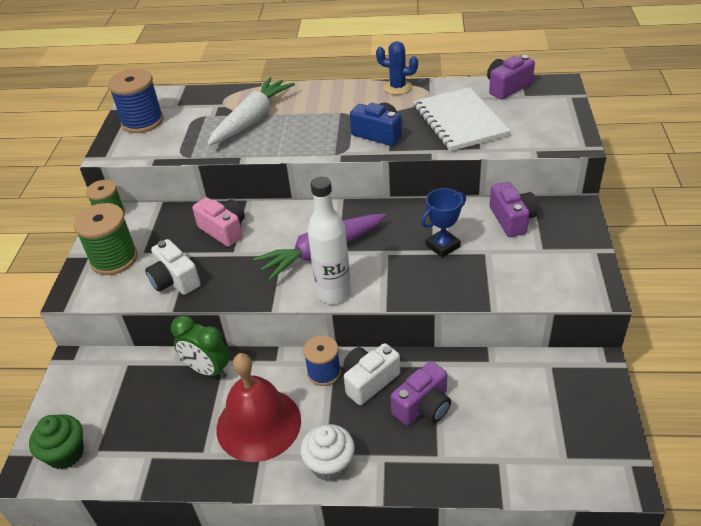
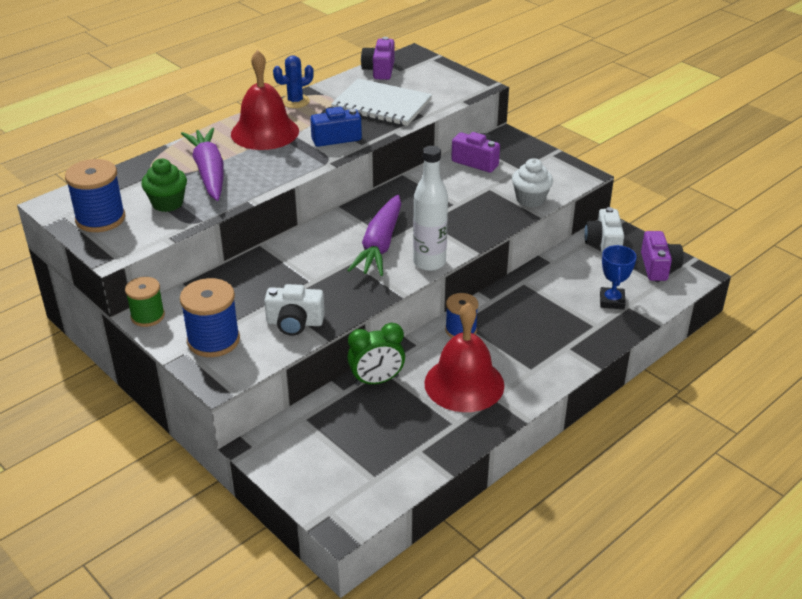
camera: 50 degrees left, 5 degrees down
green cupcake [29,414,84,469] -> green cupcake moved to [141,159,187,212]
green spool [73,203,138,275] -> blue spool [180,278,240,357]
pink camera [192,197,245,247] -> none
white carrot [207,77,295,146] -> purple carrot [181,128,224,201]
white cupcake [300,424,355,482] -> white cupcake moved to [512,158,553,207]
white camera [343,343,400,405] -> white camera moved to [584,207,624,253]
purple camera [391,361,451,425] -> purple camera moved to [641,231,683,281]
blue trophy [421,188,466,258] -> blue trophy moved to [600,245,637,309]
none -> red bell [231,50,299,150]

